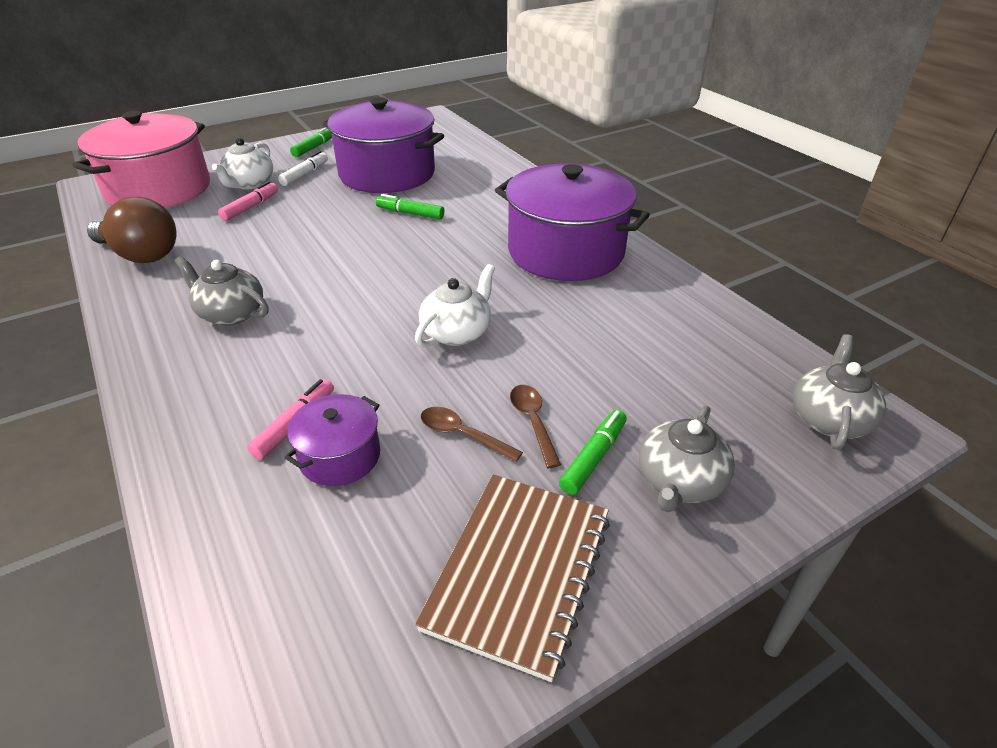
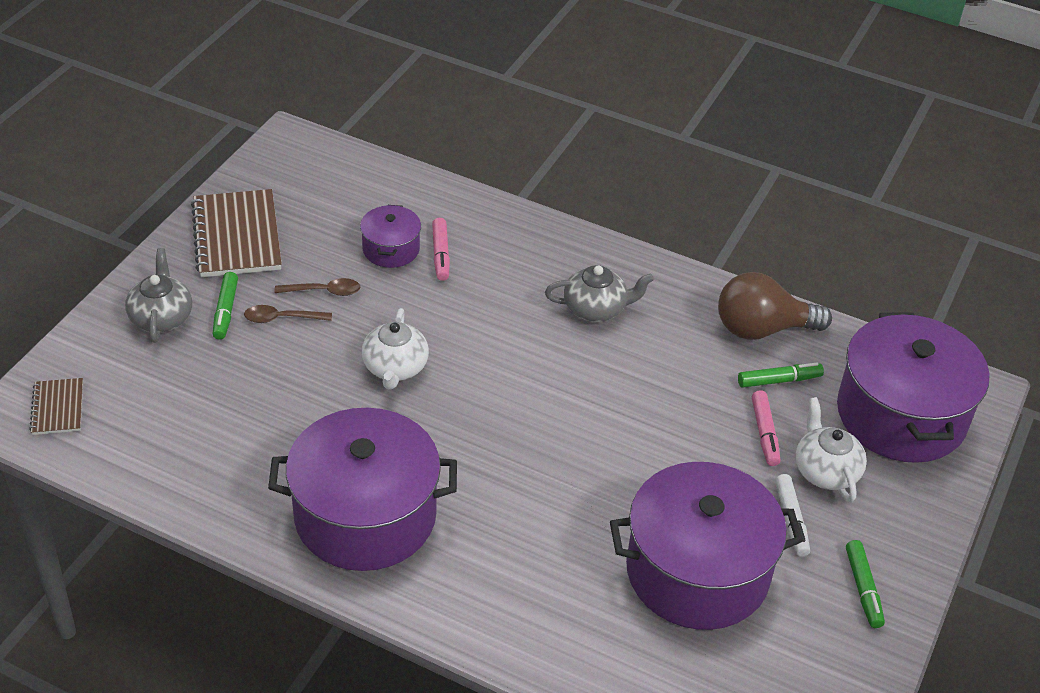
camera: 145 degrees right, 5 degrees up
pink pot [72,111,210,208] -> purple pot [837,312,989,463]
green marker [376,194,444,219] -> green marker moved to [738,363,824,388]
brown spoon [510,385,561,468] -> brown spoon turned 135 degrees clockwise [244,305,332,323]
grey teapot [793,334,886,450] -> brown notebook [29,378,83,435]

